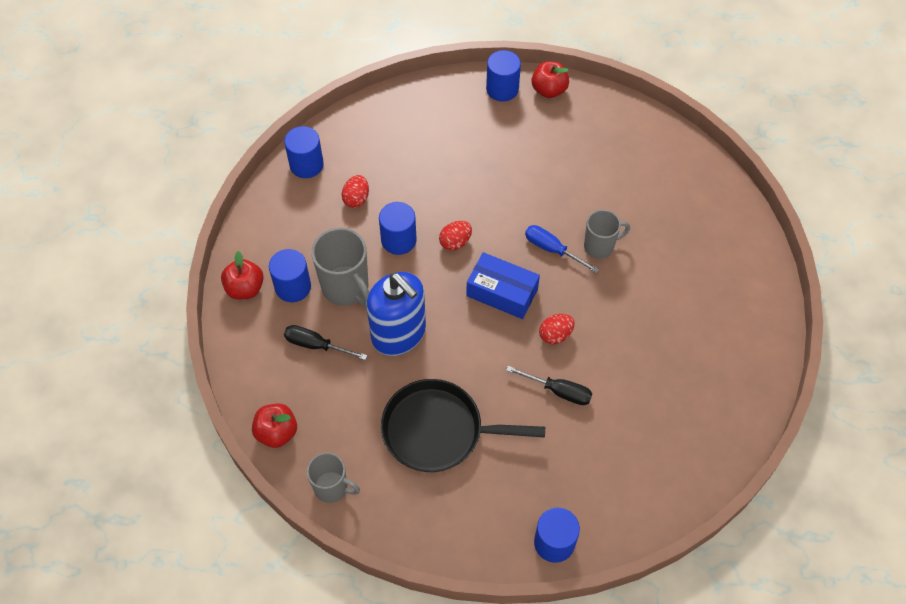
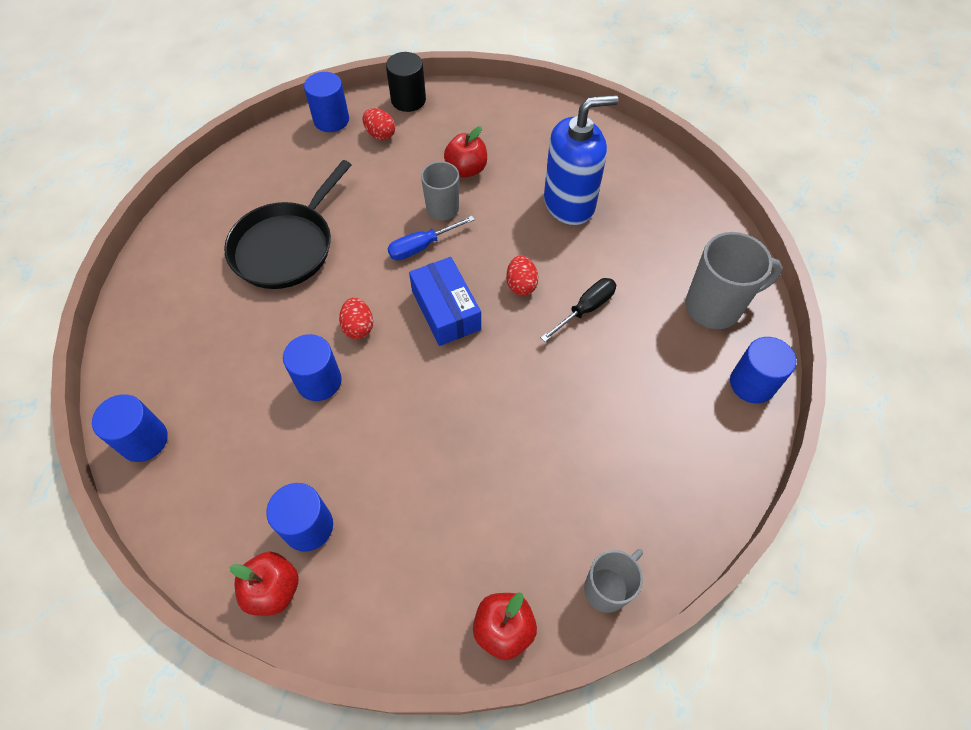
camera: 65 degrees left, 0 degrees up
black screwdriver [284,325,368,360] -> none
grey mug [311,228,369,307] -> grey mug moved to [685,232,783,329]
red egg [341,175,369,208] -> red egg moved to [363,108,395,140]
blue soap dispenser [366,272,426,356] -> blue soap dispenser moved to [544,95,618,225]
black pan [381,379,545,472] -> black pan moved to [224,160,351,289]
blue box [466,252,540,319] -> blue box turned 75 degrees counterclockwise [409,257,481,346]
blue cylinder [486,50,521,102] -> blue cylinder moved to [304,72,349,132]
red apple [532,61,569,98] -> red apple moved to [444,126,487,177]
none -> black cylinder [386,52,426,112]

